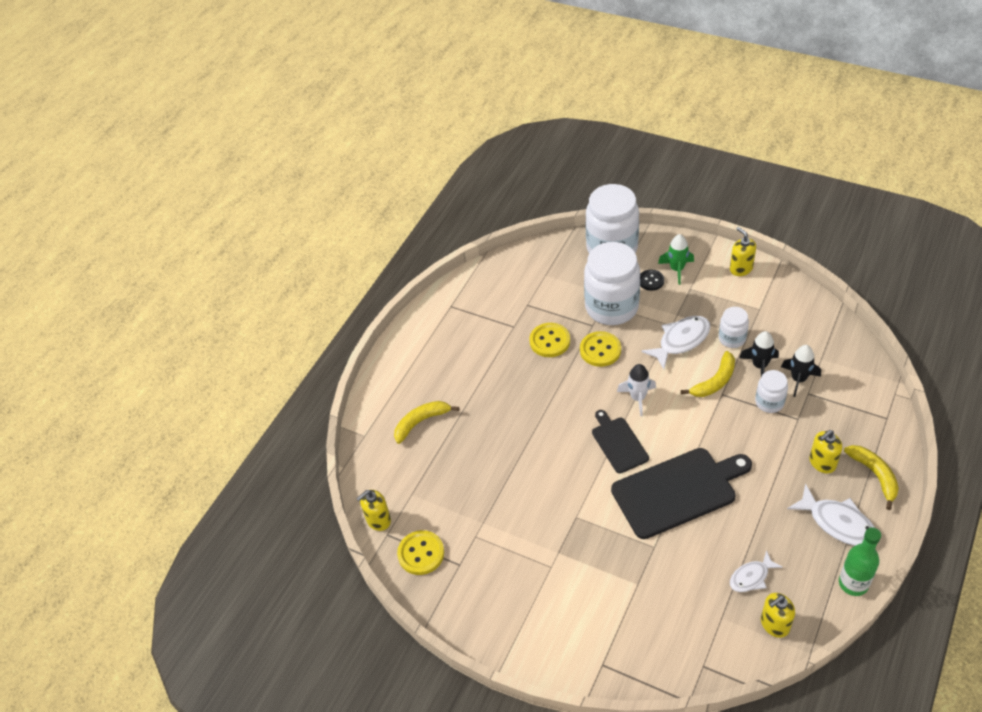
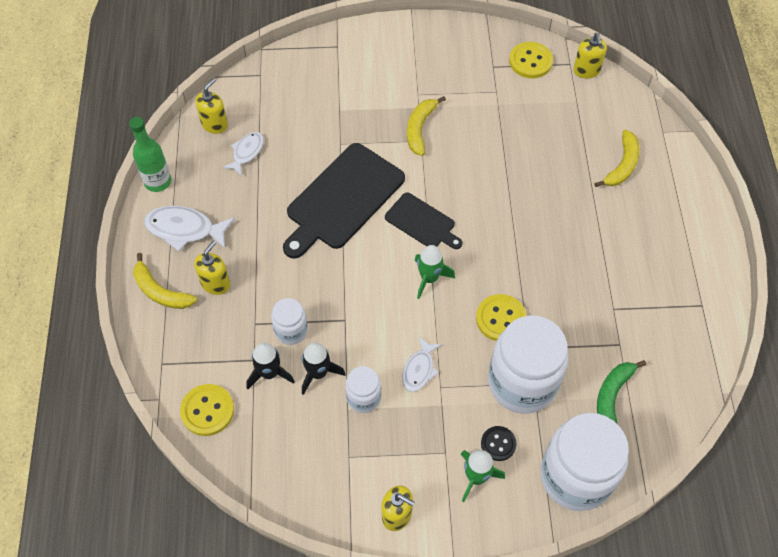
camera: 145 degrees right, 10 degrees up
yellow soap dispenser [356,490,391,531] -> yellow soap dispenser turned 150 degrees clockwise [573,33,607,79]
yellow button [529,323,570,357] -> yellow button moved to [180,384,234,436]
white rocket [617,364,656,417] -> green rocket [415,245,455,299]
white fish [641,316,711,369] -> white fish [402,337,442,392], size x0.63
yellow banana [681,351,735,397] -> yellow banana moved to [407,96,446,156]
none -> green banana [597,360,646,423]

